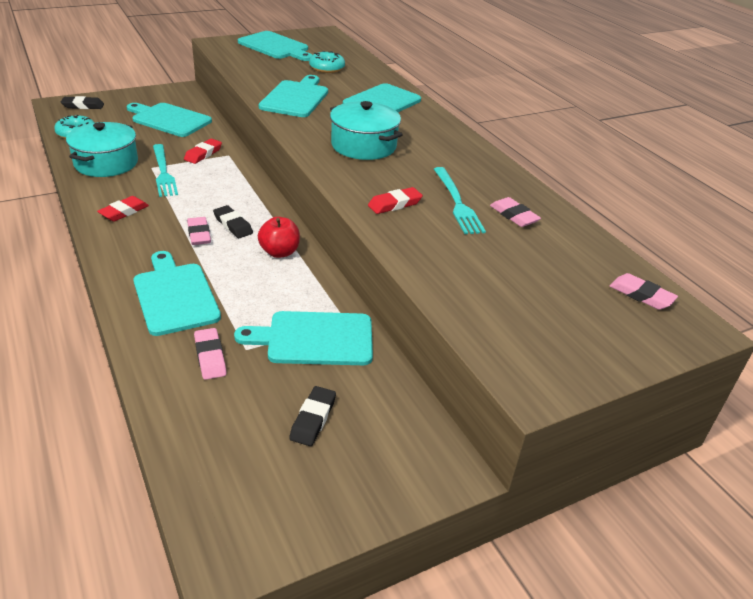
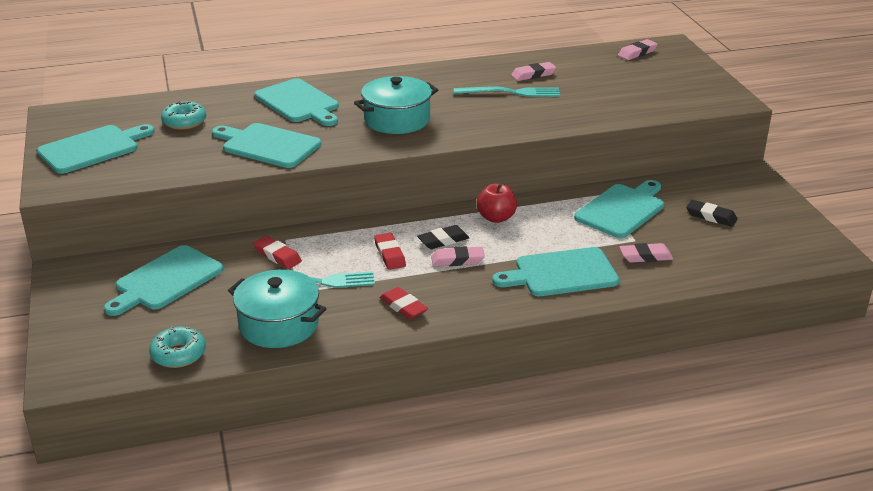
camera: 75 degrees left, 5 degrees down
black eraser [61,96,104,109] -> none
turquoise cutting board [234,311,373,365] -> turquoise cutting board turned 150 degrees counterclockwise [574,180,664,238]
red eraser [368,187,423,214] -> red eraser moved to [374,233,406,270]

